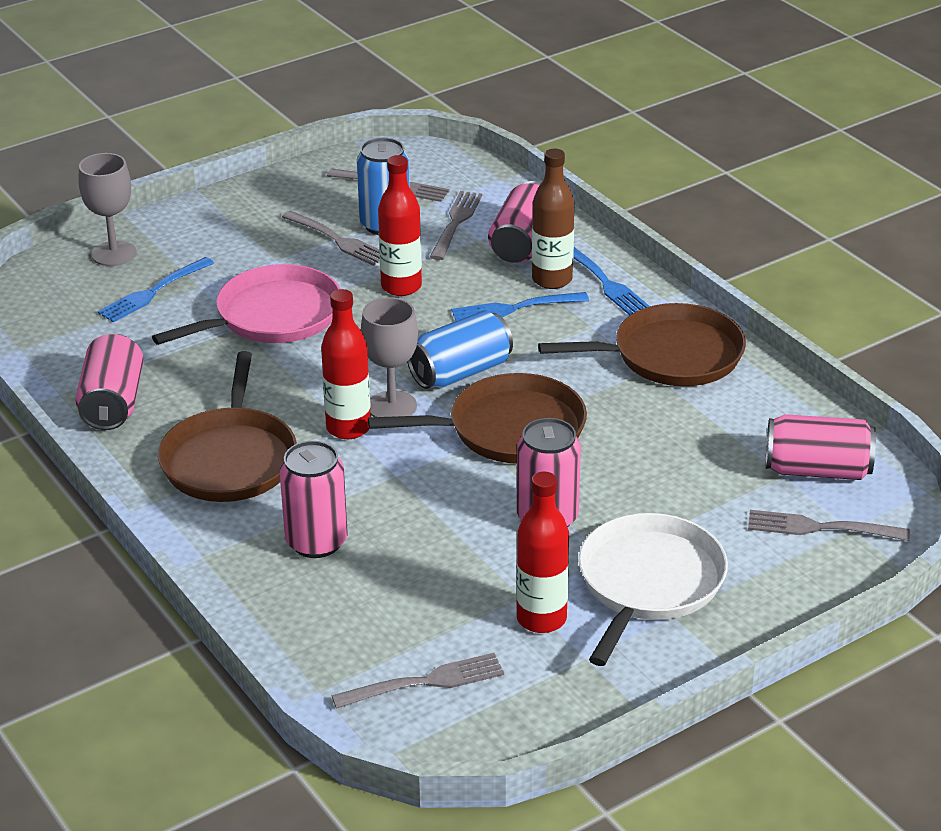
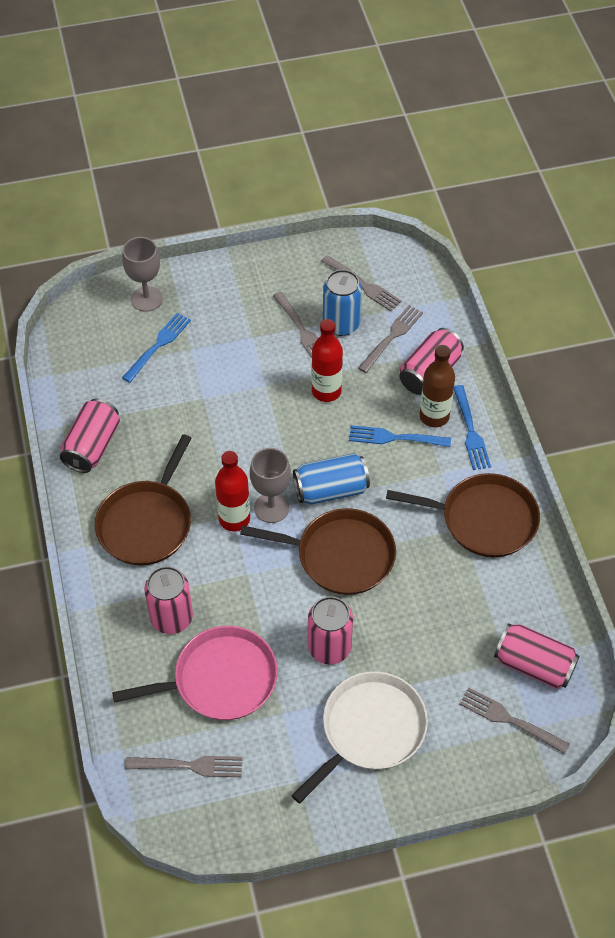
camera: 20 degrees right, 20 degrees up
blue fork [97,257,214,323] -> blue fork turned 150 degrees clockwise [122,313,191,383]
pink pan [152,264,340,345] -> pink pan moved to [112,626,278,720]
red bottle [516,472,569,633] -> none

